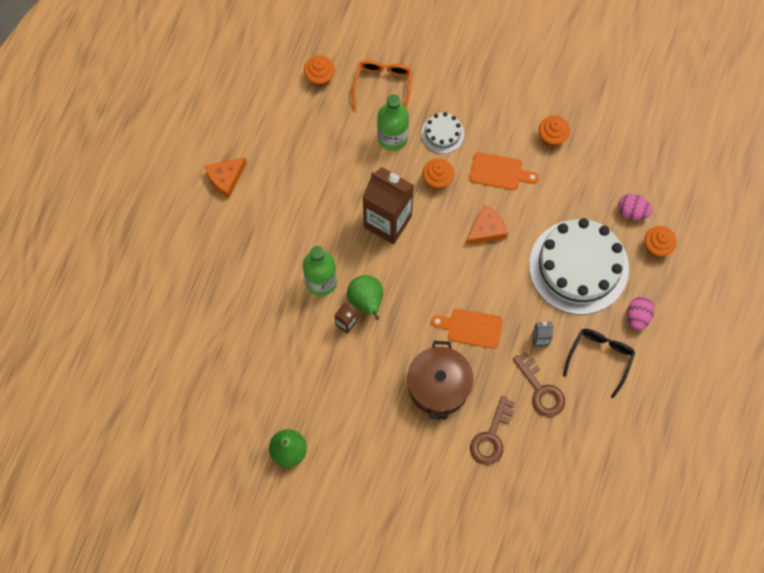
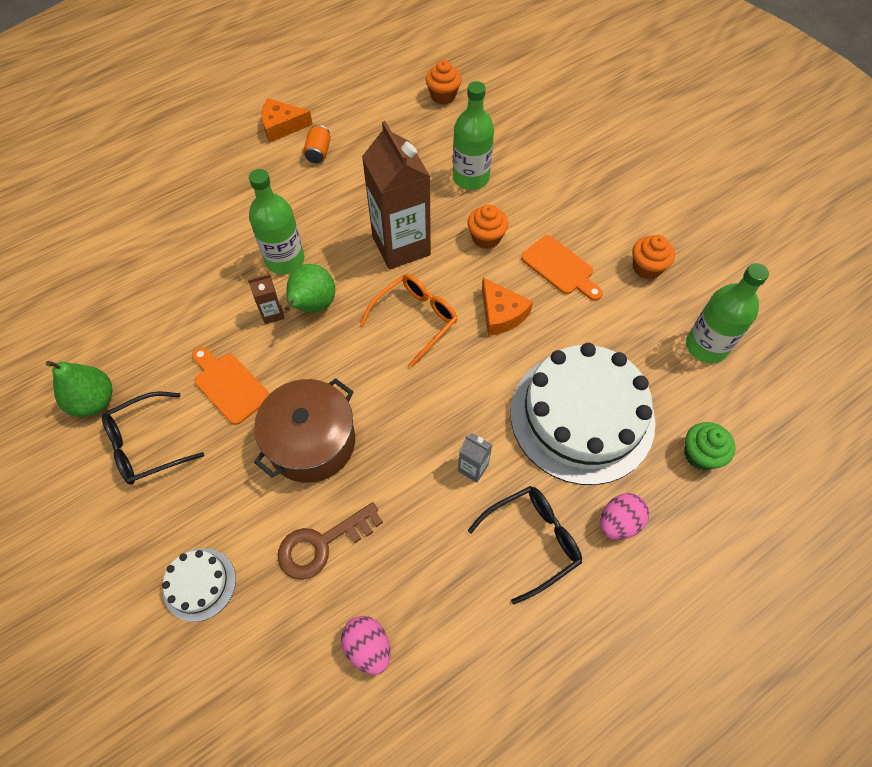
camera: 35 degrees right, 10 degrees down
orange glasses [352,60,412,110] -> orange glasses moved to [360,274,457,368]
white cake [421,112,464,154] -> white cake moved to [162,548,236,622]
orange cutting board [431,309,503,349] -> orange cutting board moved to [192,347,270,425]
orange cheese [466,205,508,245] -> orange cheese turned 60 degrees clockwise [482,278,533,336]
brown key [513,352,565,417] -> none
pink egg [618,194,652,220] -> pink egg moved to [341,616,390,675]
orange cupcake [644,226,677,257] -> green cupcake [684,422,736,470]
none -> black glasses [102,391,204,485]
none -> orange can [303,125,330,163]
none -> green bottle [686,263,769,364]

